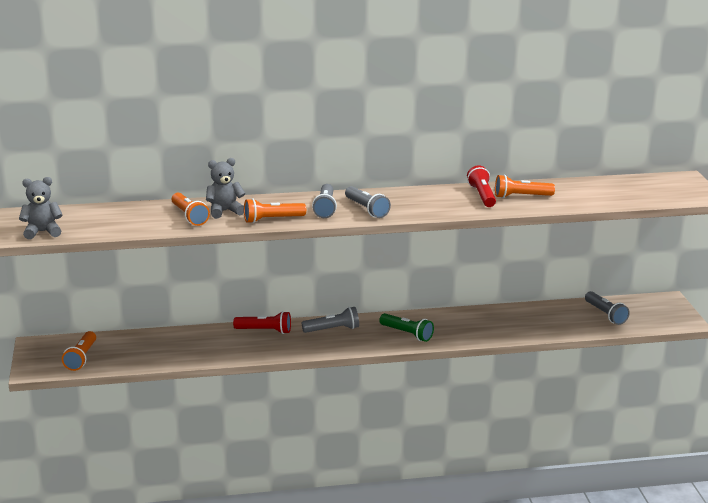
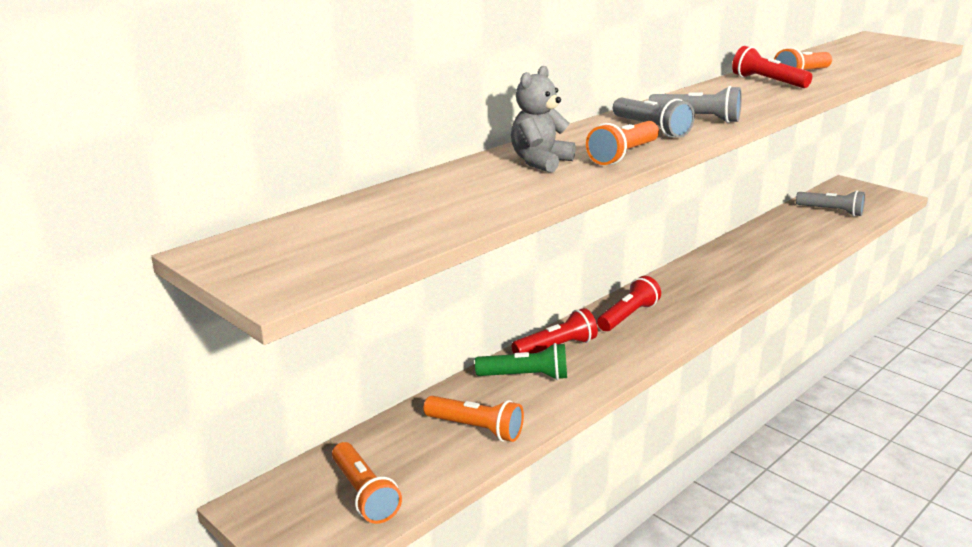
camera: 35 degrees left, 0 degrees up
grey teddy bear [19,177,63,239] -> none
orange flashlight [171,193,210,226] -> orange flashlight moved to [423,396,524,442]
grey flashlight [302,307,359,333] -> red flashlight [597,276,661,331]
green flashlight [379,313,434,342] -> green flashlight moved to [475,343,567,380]

